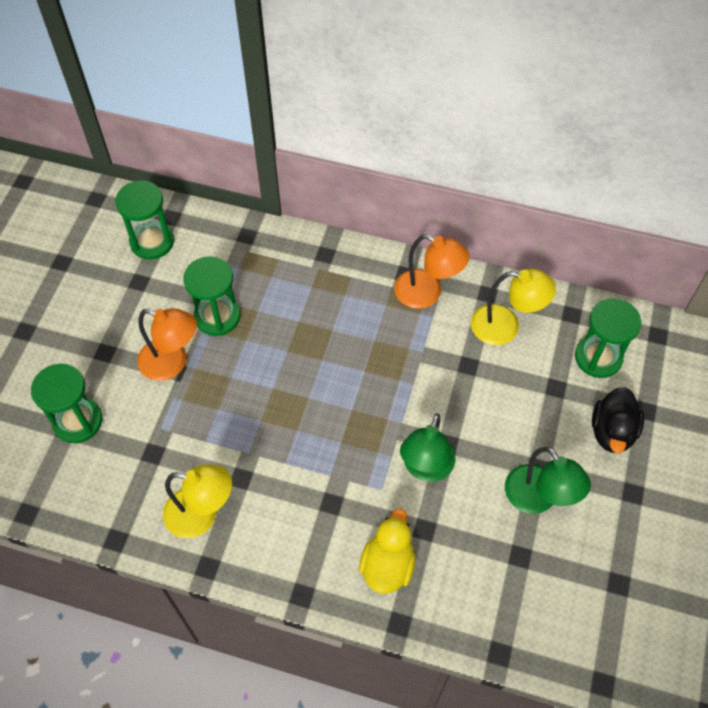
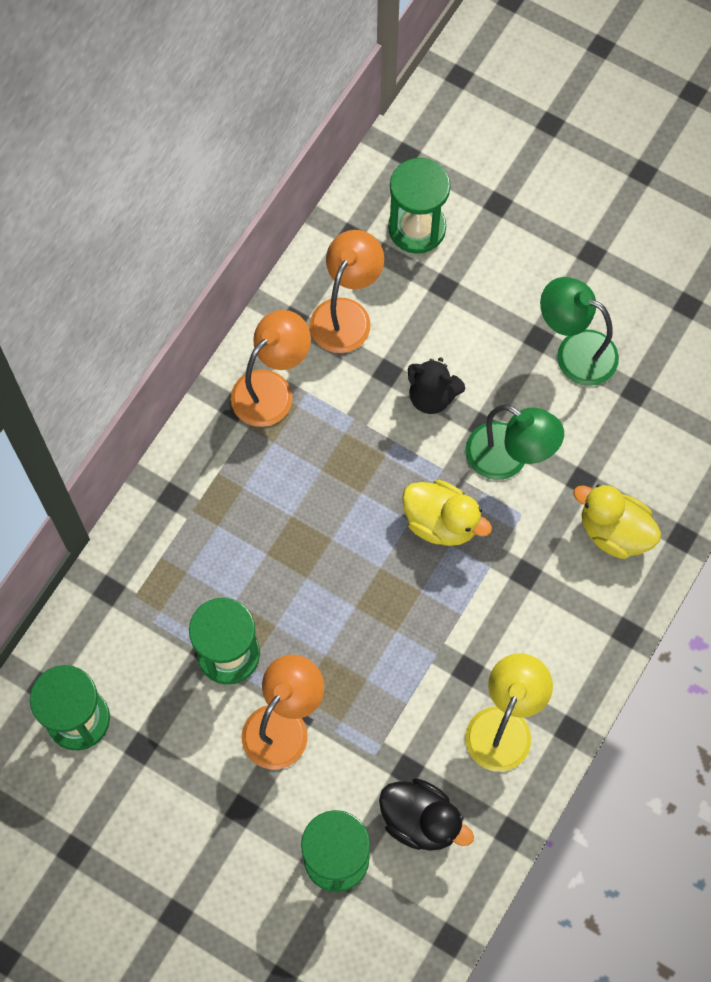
camera: 75 degrees left, 10 degrees up
yellow lamp [471,269,556,345] -> orange lamp [310,230,384,353]
green lamp [505,447,591,514] -> green lamp turned 135 degrees counterclockwise [540,277,619,386]
black duck [592,387,644,453] -> black duck moved to [379,778,474,851]
none -> yellow duck [402,480,492,546]
none -> black teddy bear [408,357,465,414]

